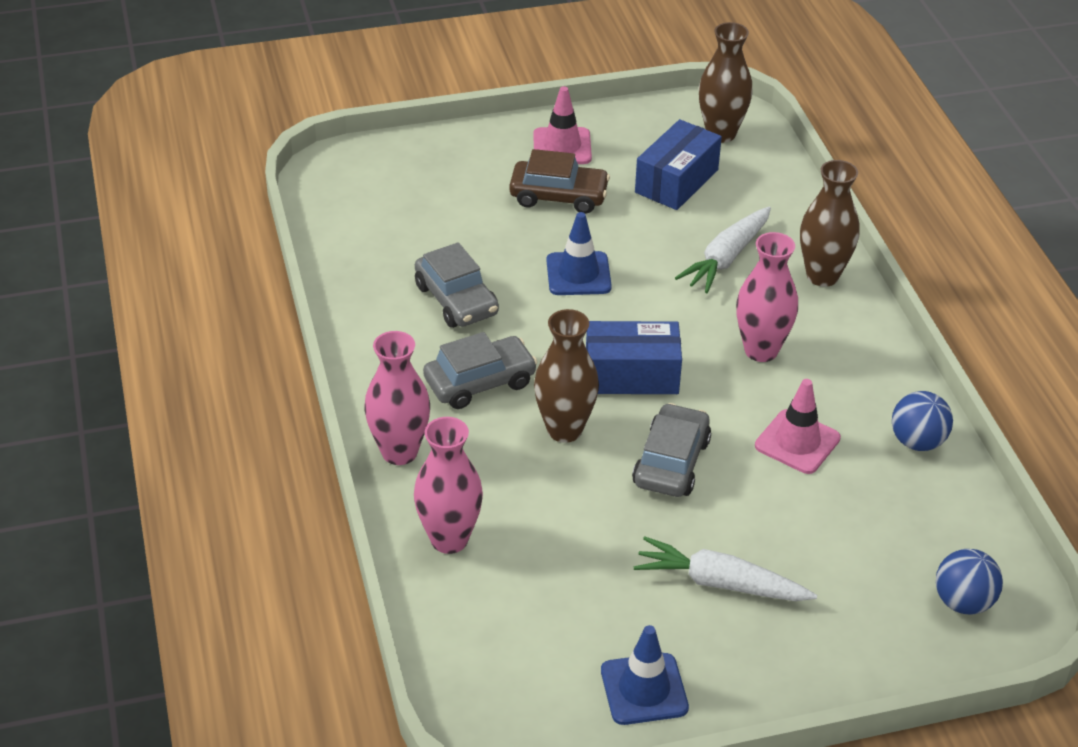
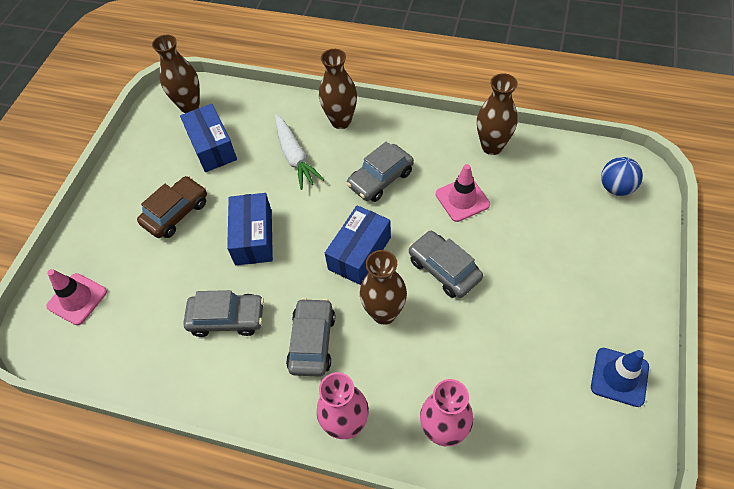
camera: 55 degrees left, 15 degrees up
pink traffic cone [533,86,592,164] -> pink traffic cone moved to [46,269,107,325]
blue traffic cone [546,212,612,295] -> blue box [227,193,273,265]
white carrot [633,536,817,601] -> none
pink vase [736,232,798,362] -> grey car [347,142,414,202]
blue ball [892,391,953,451] -> brown vase [477,73,518,155]

